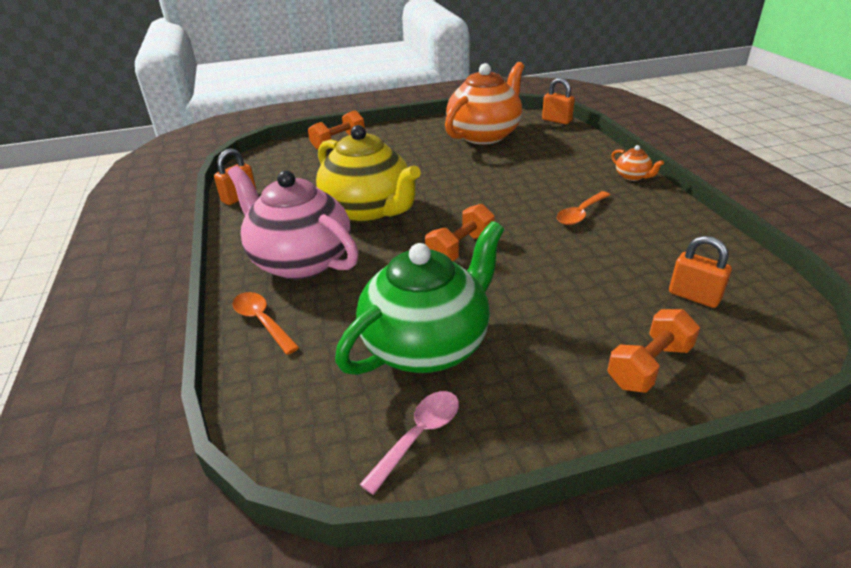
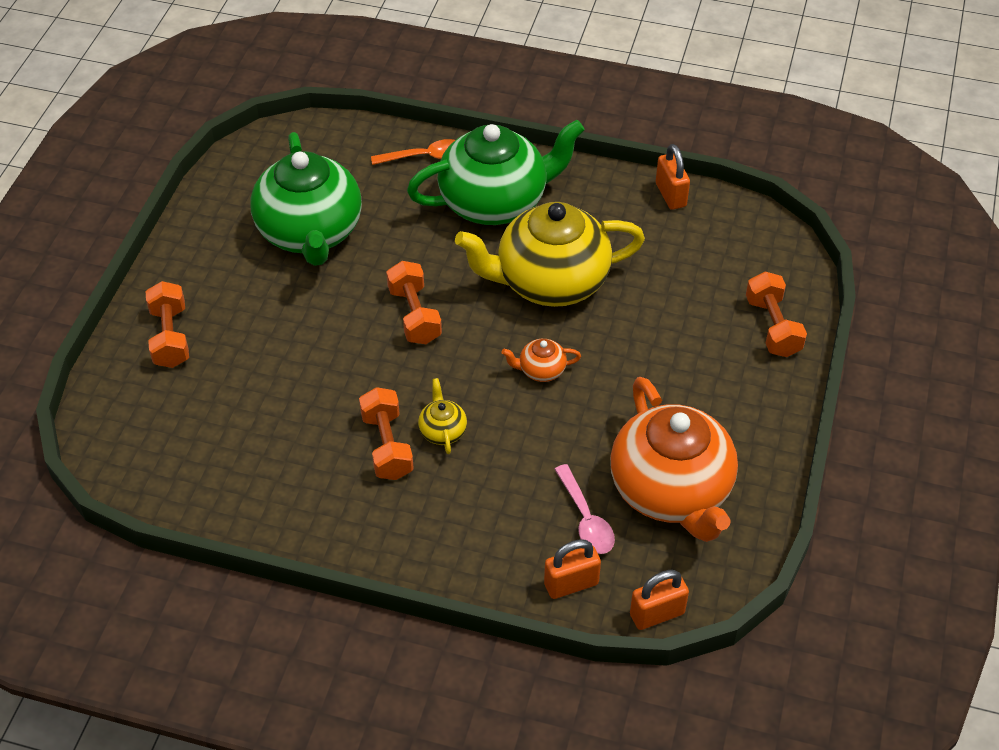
camera: 120 degrees right, 15 degrees up
pink teapot [228,166,359,279] -> green teapot [407,120,585,225]
pink spoon [359,391,459,495] -> pink spoon moved to [554,464,615,554]
orange spoon [556,191,610,225] -> orange dumbbell [359,387,414,480]
orange teapot [611,145,664,181] -> orange teapot moved to [501,339,581,382]
orange padlock [669,236,732,308] -> orange padlock moved to [544,539,601,599]
none -> yellow teapot [418,378,467,454]

